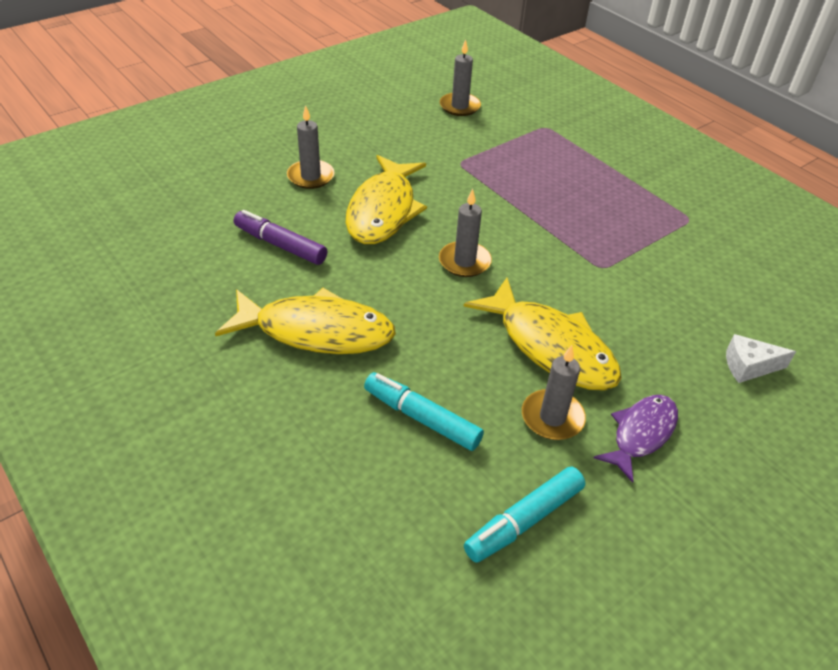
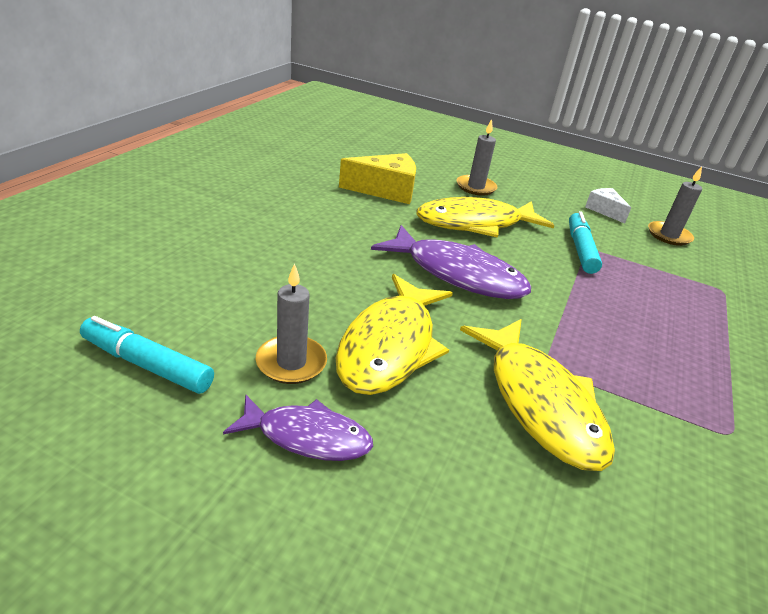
camera: 60 degrees right, 10 degrees down
yellow fish [215,288,396,354] -> yellow fish moved to [460,319,615,471]
purple marker [234,210,327,265] -> yellow cheese [339,153,416,204]
turquoise marker [364,372,484,451] -> turquoise marker moved to [569,211,602,274]
grey candle [439,189,492,277] -> purple fish [371,225,531,299]
white cheese [726,334,796,383] -> white cheese moved to [585,188,631,223]

